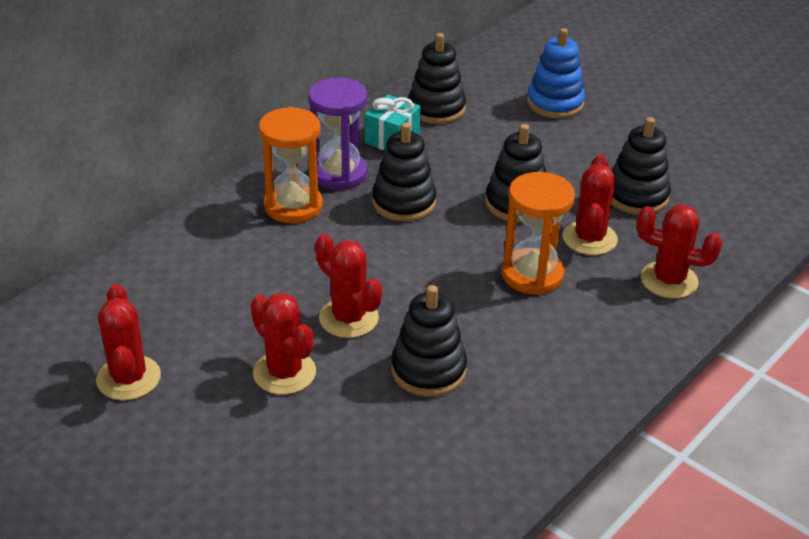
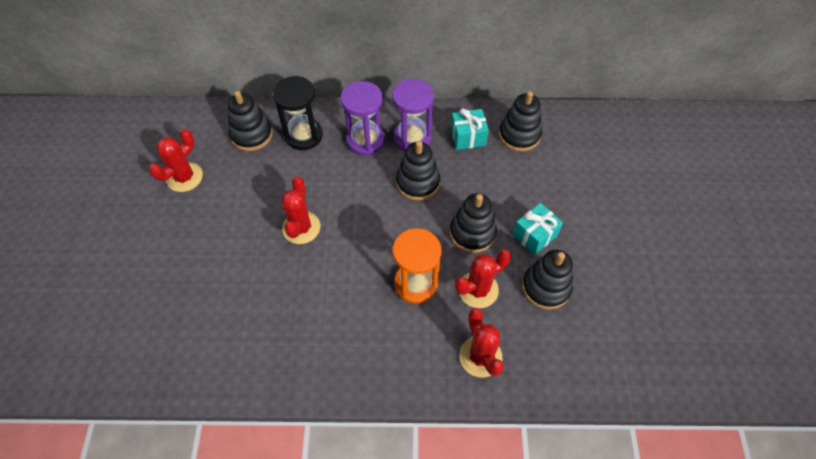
camera: 50 degrees right, 20 degrees up
red cactus [251,293,316,395] -> none
orange hourglass [259,107,323,223] -> purple hourglass [341,81,385,156]
black stacking toy [391,285,467,397] -> black stacking toy moved to [228,91,273,151]
blue stacking toy [527,28,585,118] -> none
none -> black hourglass [273,76,323,150]
none -> turquoise gift [513,203,563,255]

